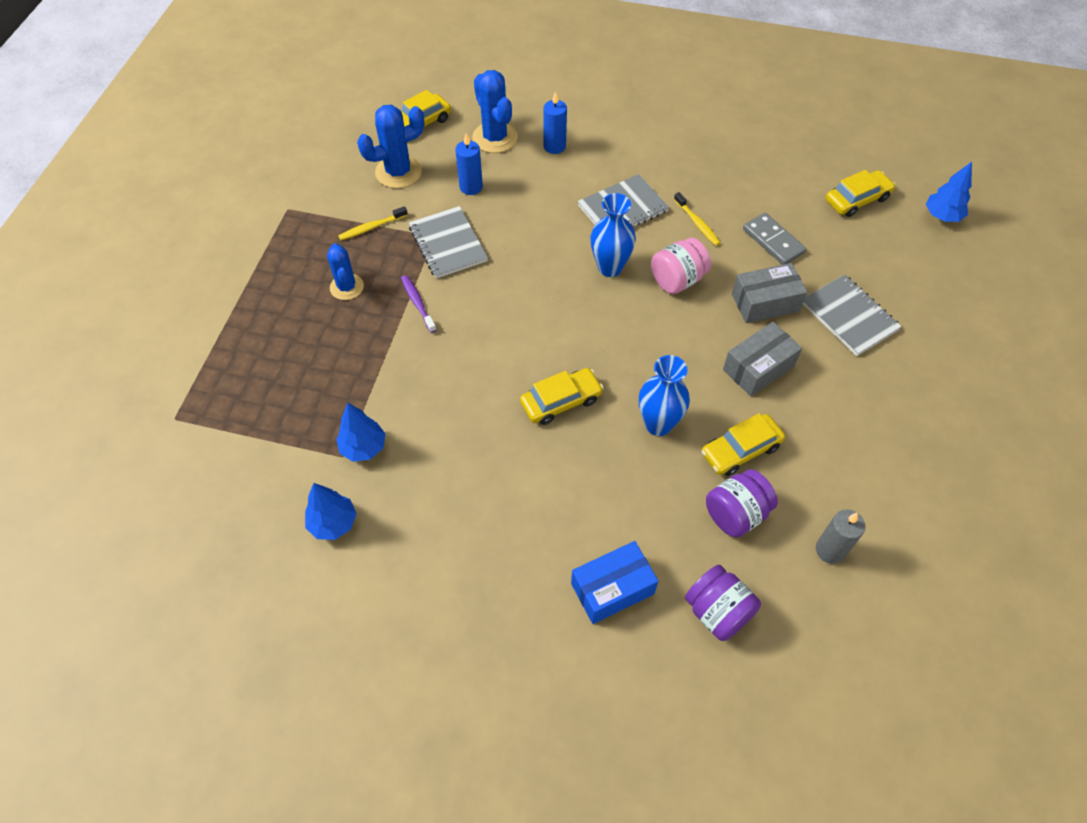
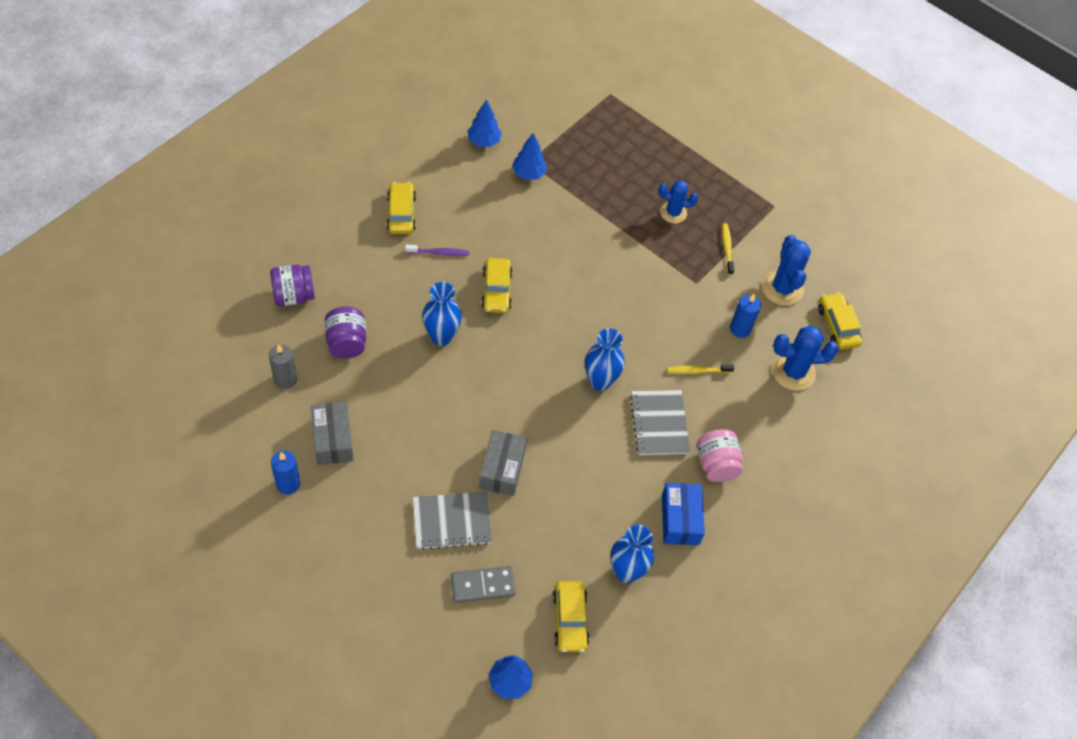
camera: 110 degrees right, 0 degrees up
purple toothbrush [401,275,436,333] -> purple toothbrush moved to [405,245,469,256]
grey notebook [409,206,488,279] -> none
blue candle [543,91,567,154] -> blue candle moved to [271,450,300,494]
blue box [571,541,658,624] -> blue box moved to [662,483,705,545]
pink jar [651,238,711,294] -> pink jar moved to [697,429,743,482]
yellow toothbrush [674,192,720,246] -> yellow toothbrush moved to [667,364,734,374]
yellow car [701,413,785,476] -> yellow car moved to [386,182,416,234]
grey box [723,322,802,396] -> grey box moved to [311,402,353,465]
grey domino [743,213,806,265] -> grey domino moved to [451,566,516,603]
none -> blue vase [610,525,654,583]

